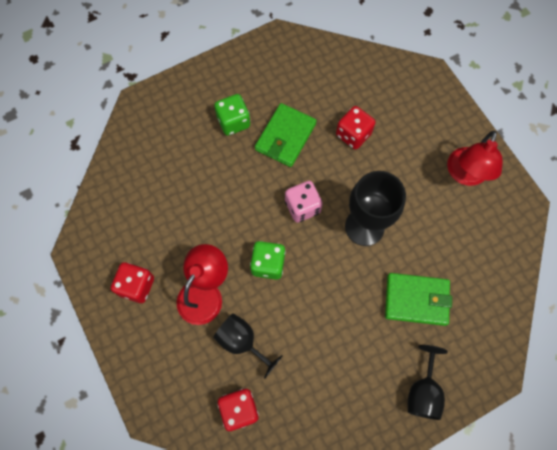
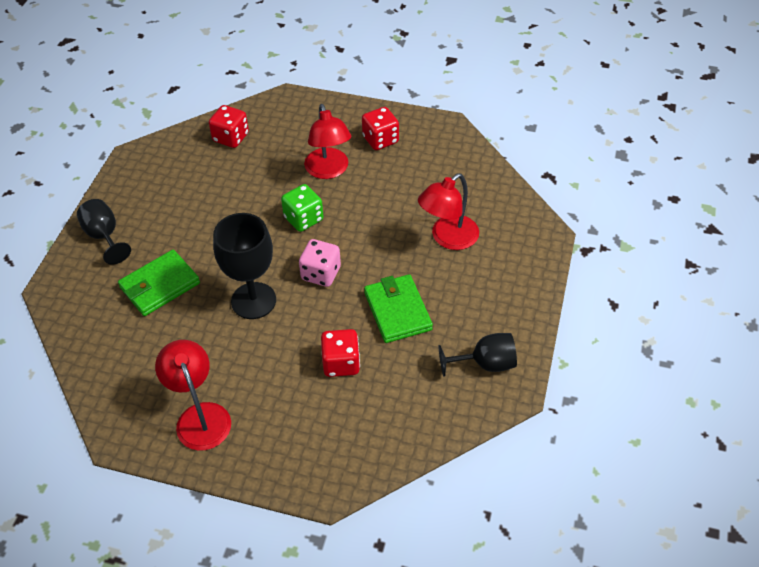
camera: 135 degrees right, 20 degrees down
black goblet [213,313,282,379] -> black goblet moved to [439,333,517,377]
green dice [214,94,250,136] -> none
none -> red lamp [418,173,479,250]

